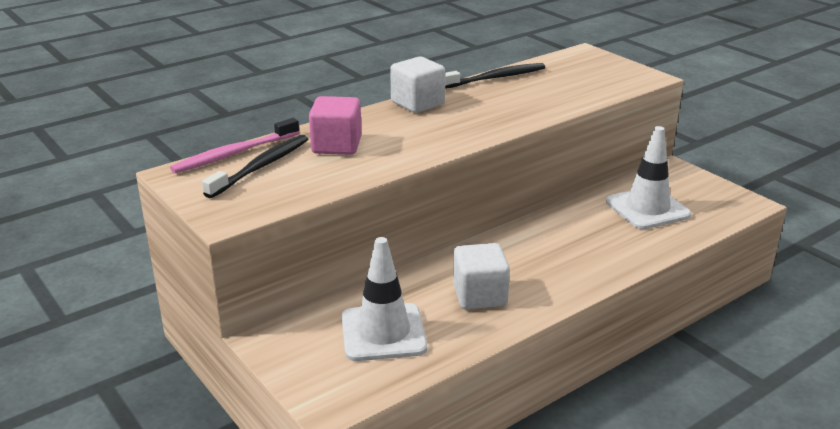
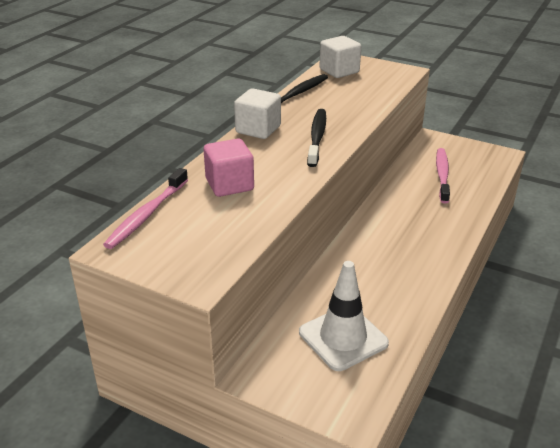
camera: 25 degrees left, 5 degrees up
black toothbrush [202,135,308,198] -> black toothbrush moved to [307,109,326,167]
white cube [453,243,510,309] -> white cube moved to [319,36,361,78]
white traffic cone [606,126,691,229] -> pink toothbrush [436,148,450,204]

